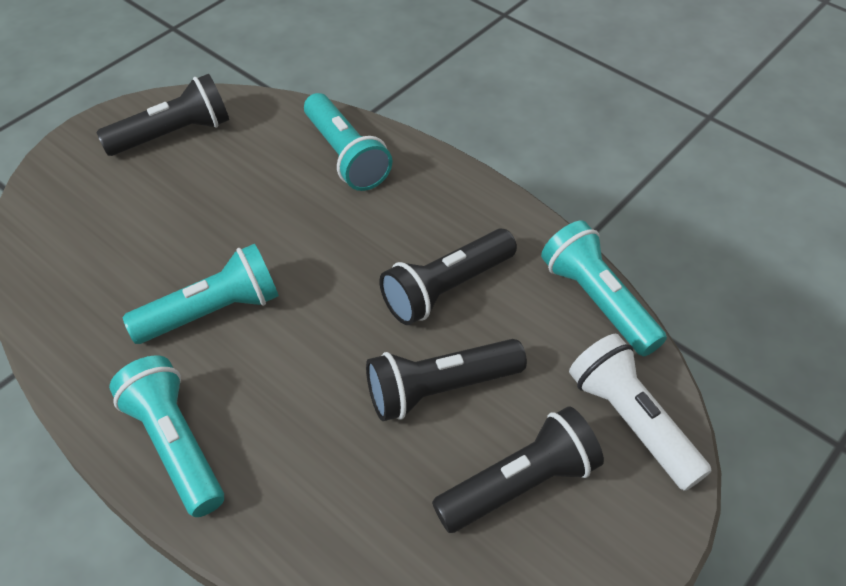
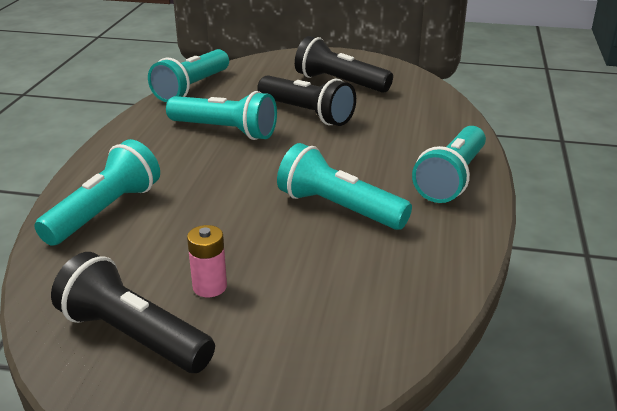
camera: 120 degrees left, 20 degrees down
black flashlight [379,228,517,325] -> turquoise flashlight [166,91,277,140]
white flashlight [569,334,712,491] -> none
none -> pink battery [187,225,227,297]

